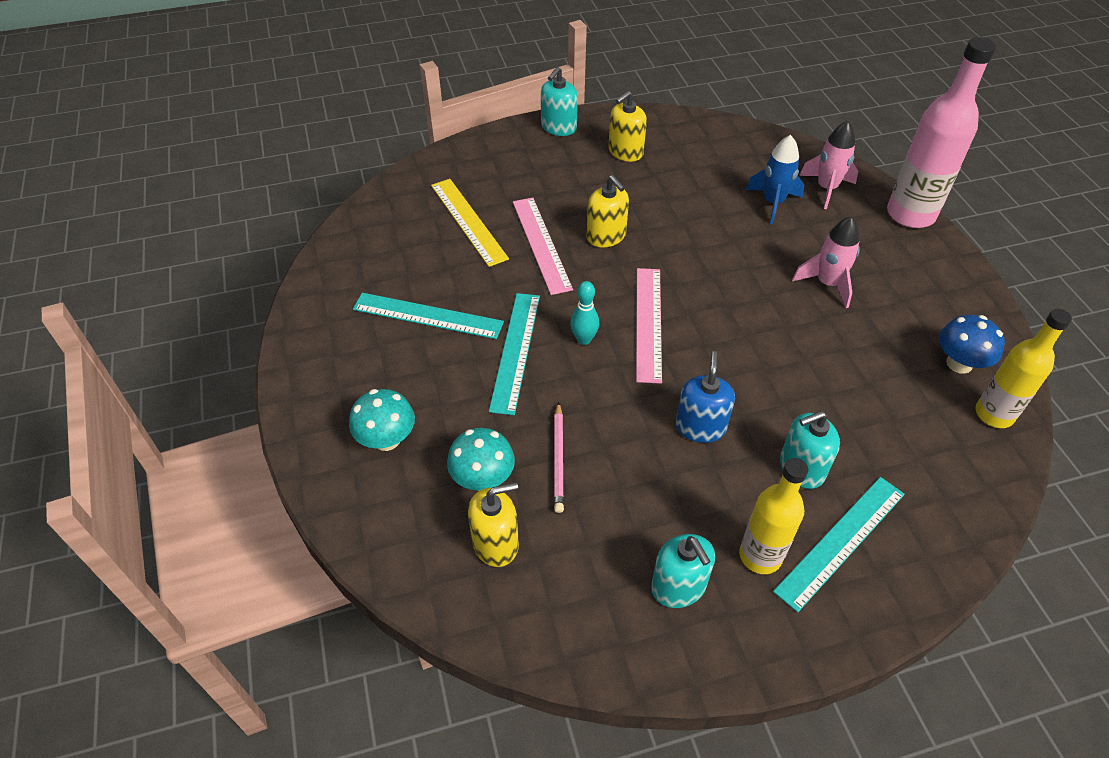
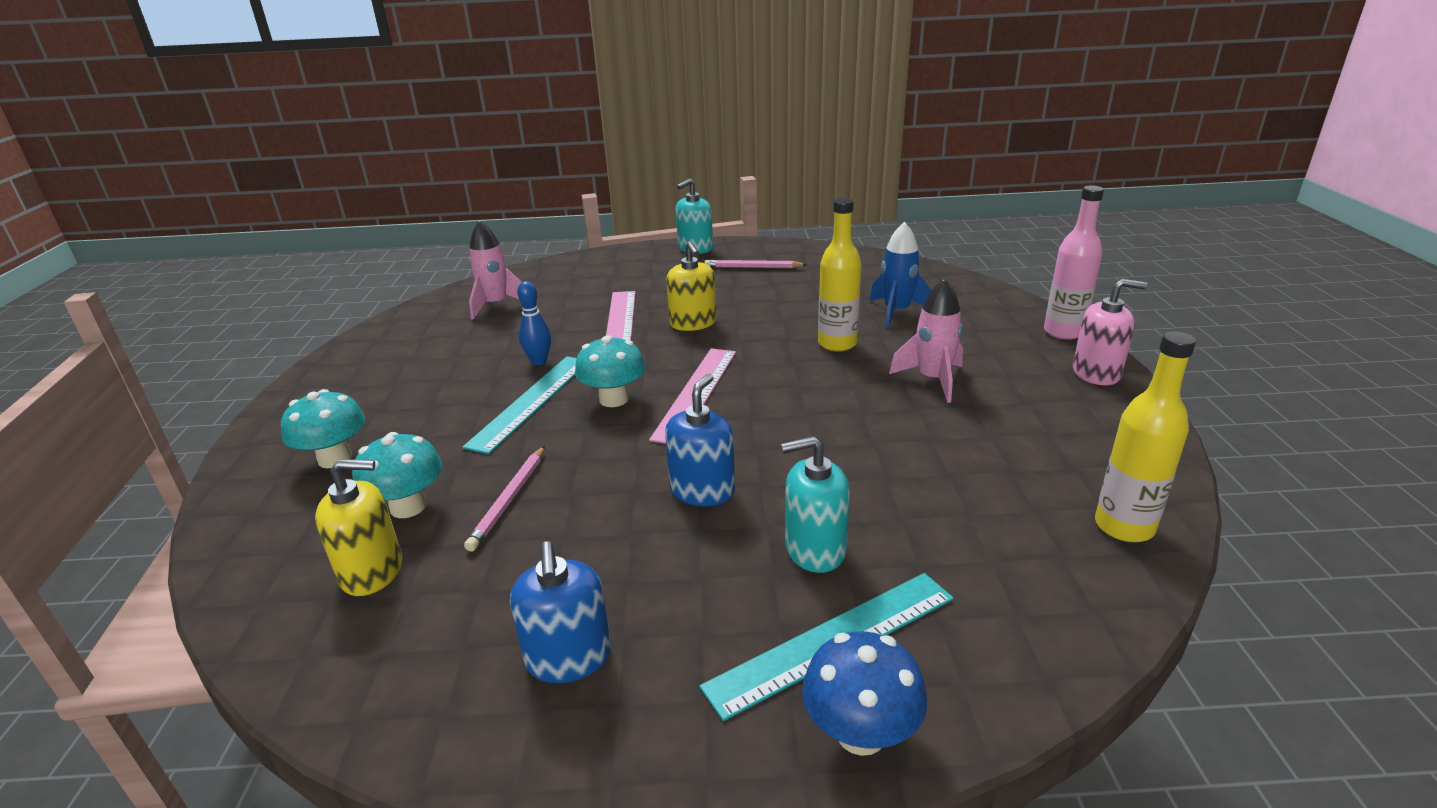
camera: 15 degrees right, 20 degrees down
turquoise ruler [353,293,504,339] -> none
yellow ruler [431,179,509,267] -> none
turquoise bowling pin [570,281,599,345] -> turquoise mushroom [575,335,645,407]
yellow soap dispenser [608,91,647,162] -> pink pencil [704,260,807,268]
turquoise soap dispenser [651,534,715,608] -> blue soap dispenser [510,541,611,683]
yellow bottle [739,458,808,574] -> yellow bottle moved to [818,198,862,352]
pink rocket [799,121,858,209] -> pink rocket moved to [468,220,521,320]
pink bottle [887,37,996,228] -> pink bottle [1044,186,1104,340], size x0.65
blue mushroom [939,315,1005,374] -> blue mushroom moved to [802,631,927,756]
none -> blue bowling pin [517,281,551,365]
none -> pink soap dispenser [1073,279,1147,385]

